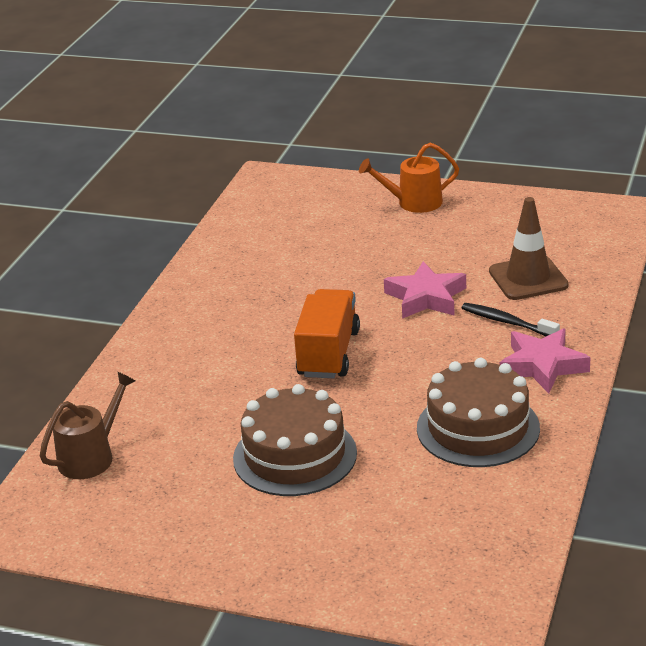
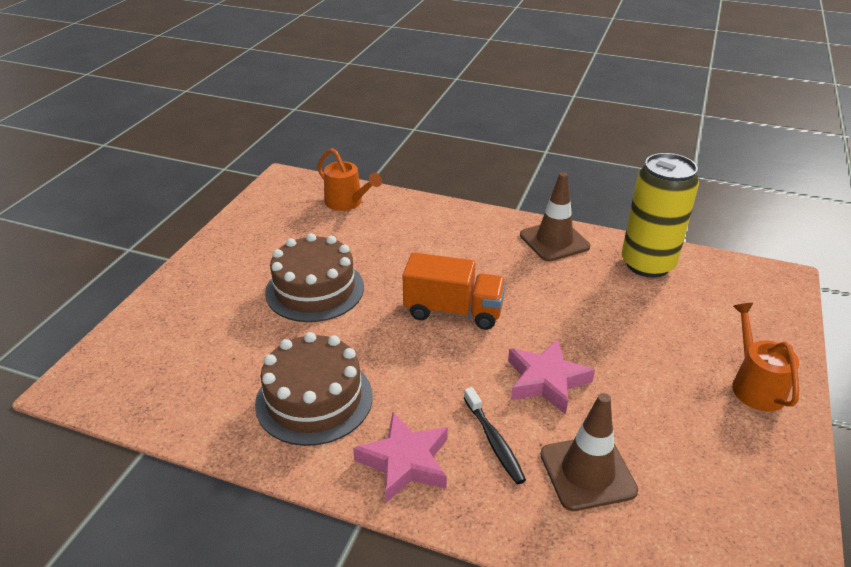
camera: 90 degrees right, 5 degrees up
brown watering can [40,372,136,479] -> orange watering can [317,148,382,211]
black toothbrush [462,303,560,336] -> black toothbrush turned 120 degrees clockwise [464,387,526,484]
none -> brown traffic cone [520,172,590,261]
none -> yellow can [622,153,699,278]

